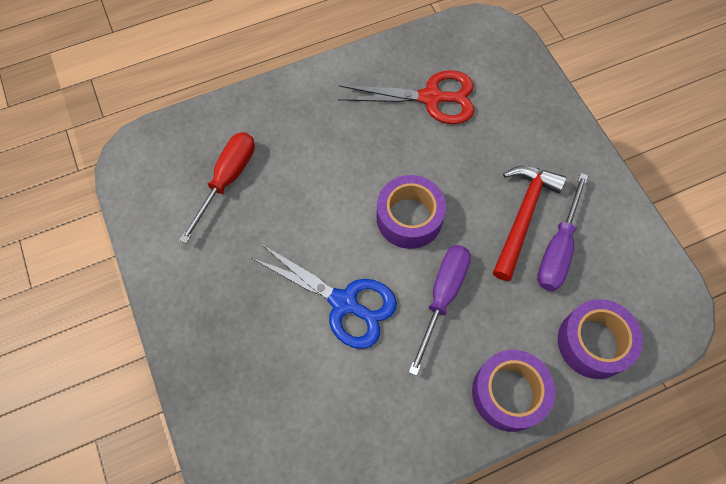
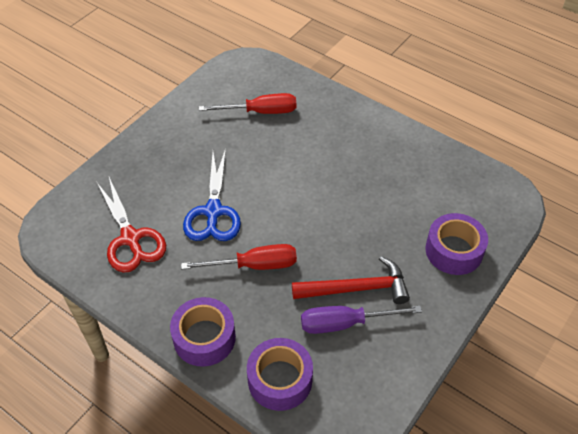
camera: 60 degrees right, 15 degrees down
red scissors [338,70,474,124] -> red scissors moved to [97,177,166,273]
purple tape [377,175,446,249] -> purple tape moved to [425,213,488,275]
purple screwdriver [408,245,471,376] -> red screwdriver [181,244,297,270]

